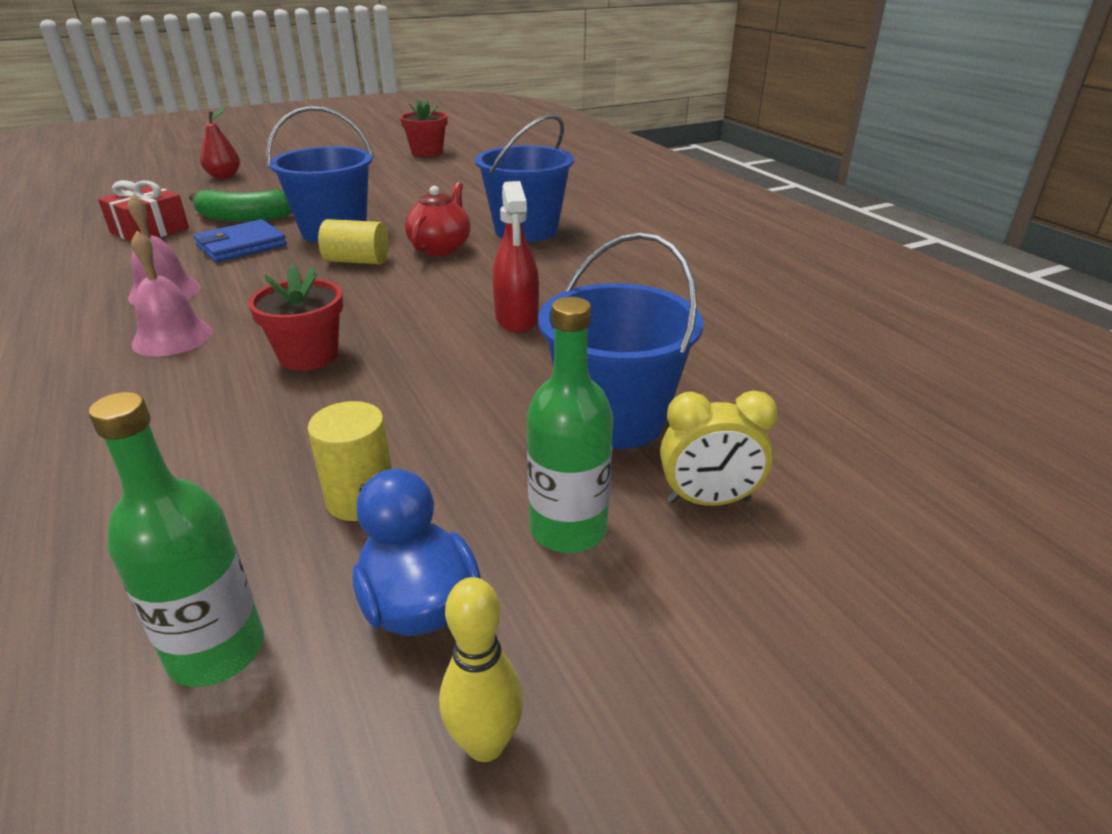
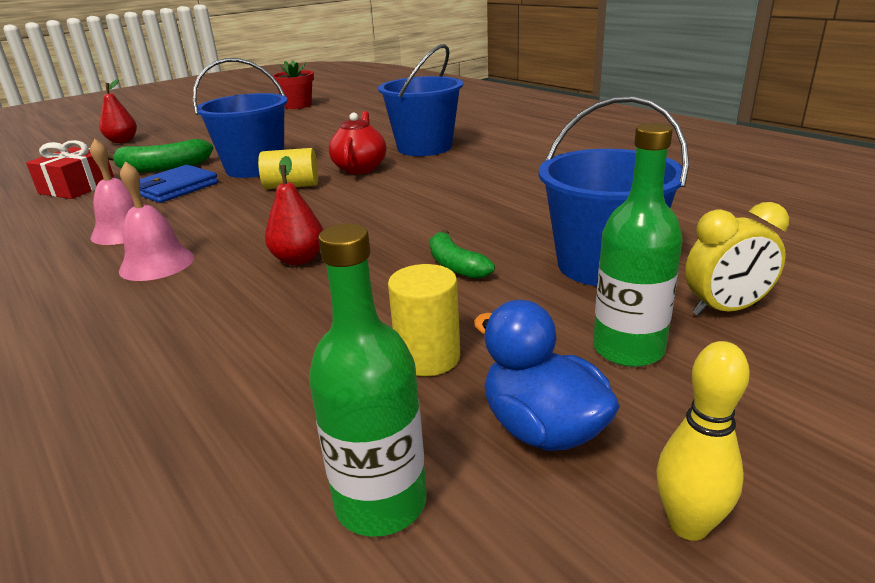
camera: 10 degrees left, 5 degrees down
red flower pot [248,264,343,371] -> red pear [265,156,323,265]
red spray bottle [493,181,539,333] -> none
none -> green banana [430,229,495,279]

